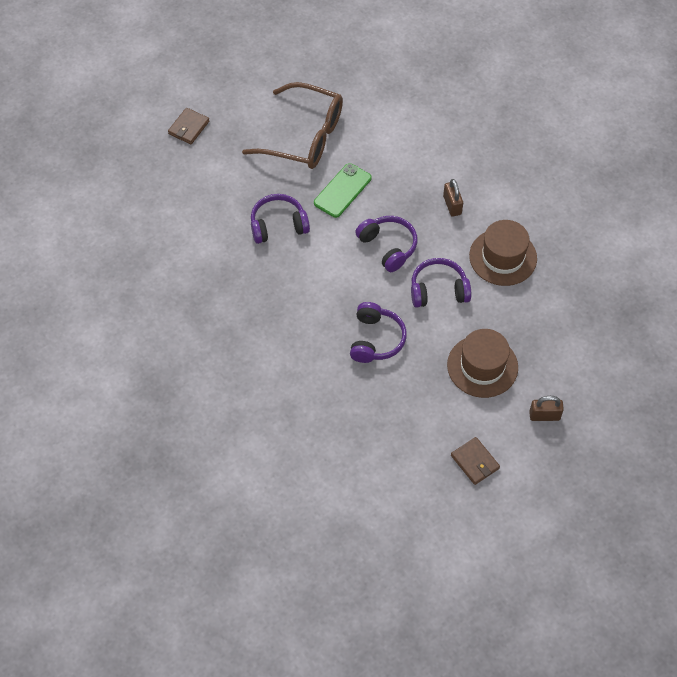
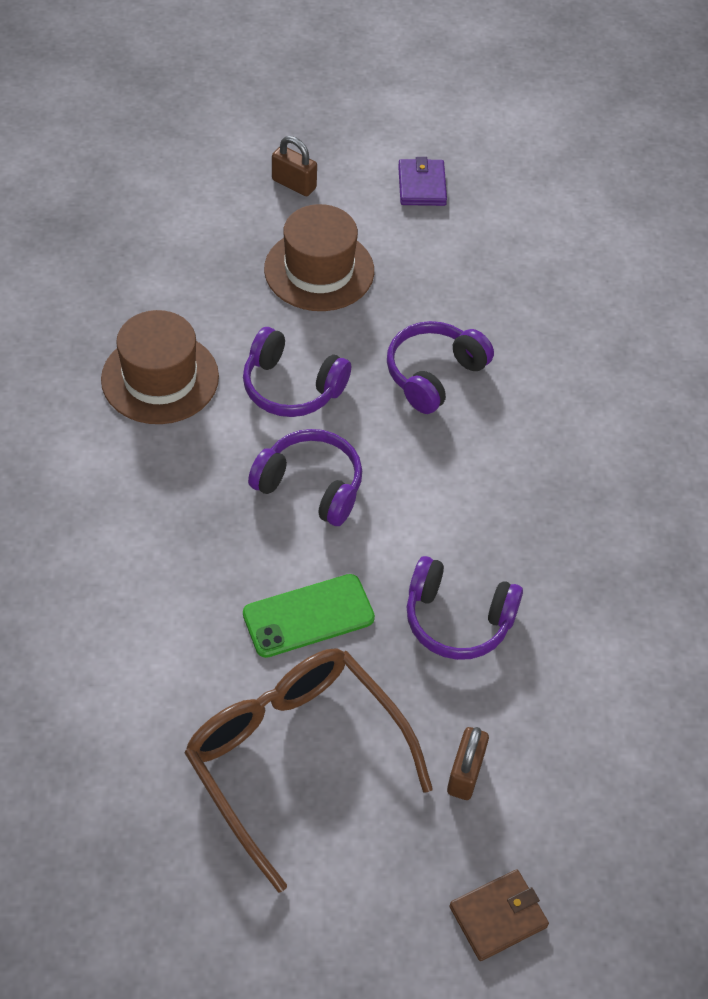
camera: 150 degrees left, 5 degrees down
purple headphones [355,216,417,272] -> purple headphones turned 120 degrees clockwise [248,429,362,526]
brown padlock [443,179,463,217] -> brown padlock moved to [447,727,489,800]
brown wallet [451,437,500,485] -> purple wallet [398,157,447,206]

